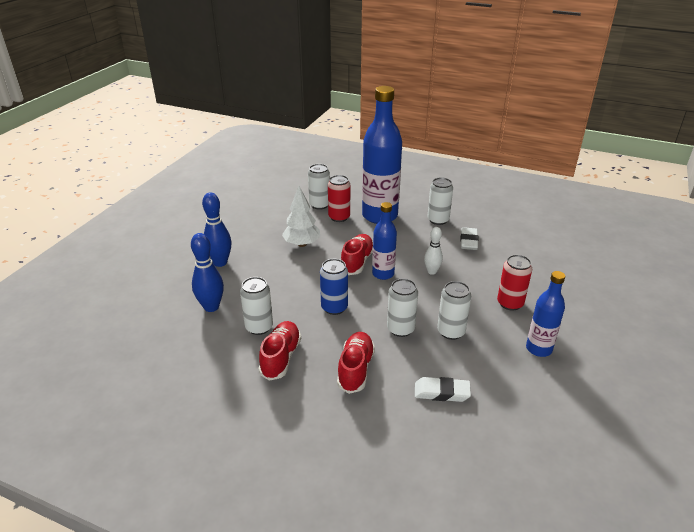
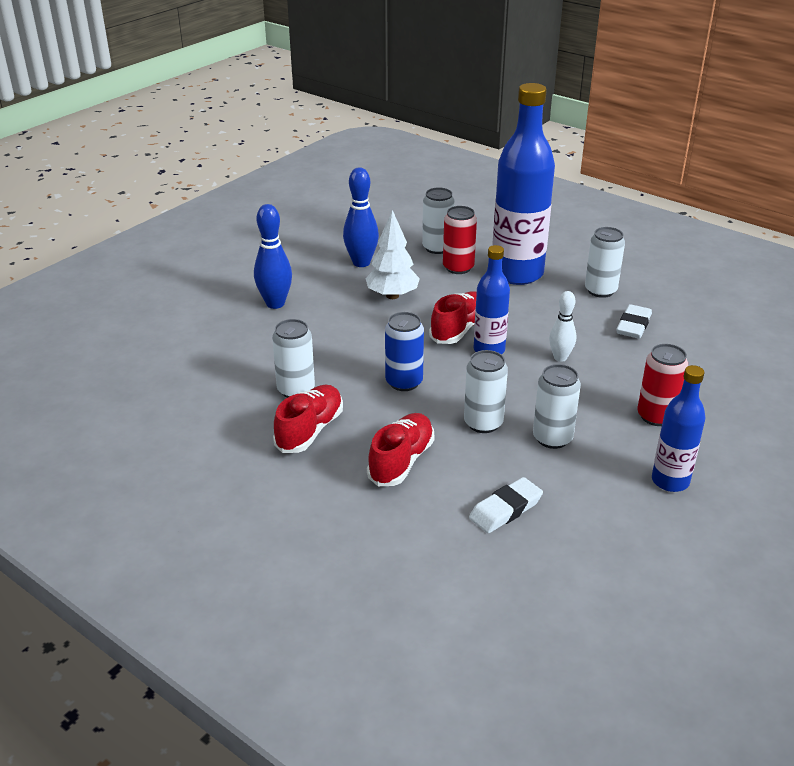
camera: 15 degrees right, 0 degrees up
blue bowling pin [191,233,224,312] -> blue bowling pin moved to [343,167,379,267]
white eraser [415,377,471,402] -> white eraser turned 60 degrees counterclockwise [469,477,543,533]

